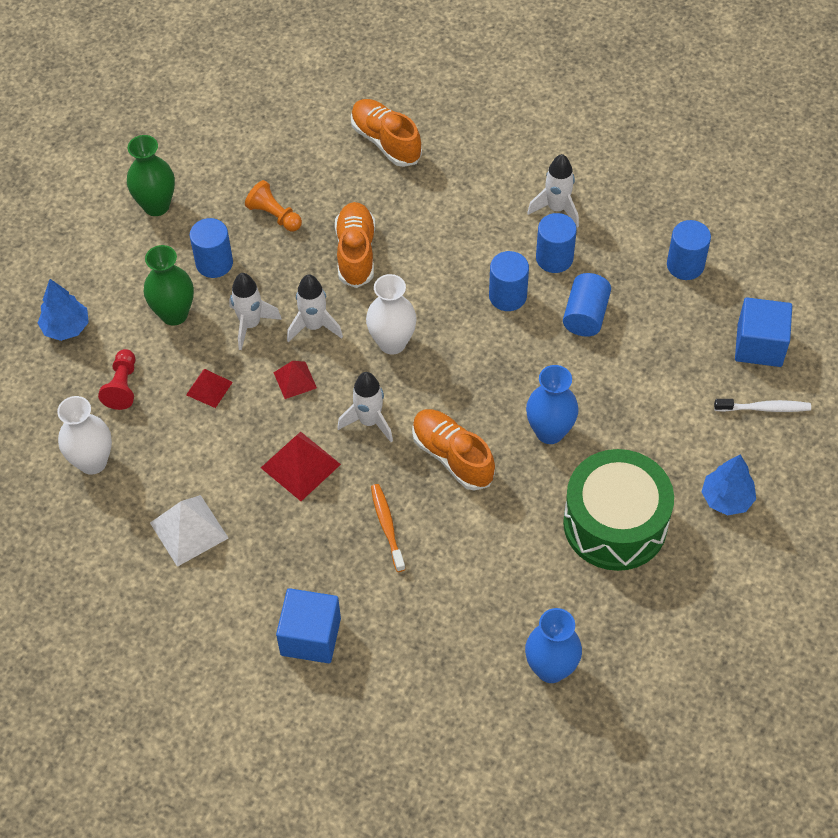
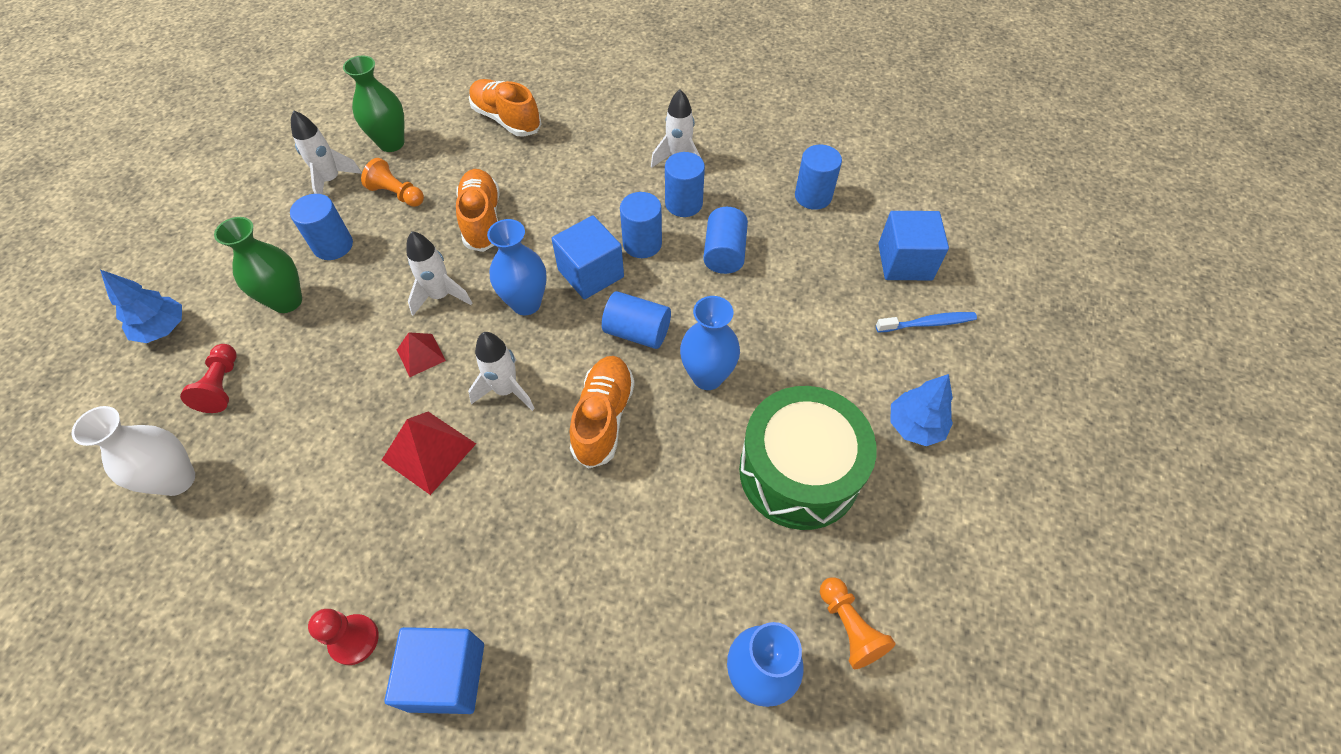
camera: 10 degrees left, 0 degrees up
green vase [127,135,175,216] -> green vase moved to [343,56,404,152]
white pyramid [150,495,228,567] -> none
red pyramid [186,369,233,408] -> none
white rocket [229,273,282,350] -> white rocket moved to [291,110,362,194]
white vase [366,274,417,355] -> blue vase [487,219,547,315]
orange toothbrush [371,484,406,572] -> none
orange shoe [412,409,495,491] -> orange shoe turned 60 degrees clockwise [570,356,635,469]
white toothbrush [714,399,811,412] -> blue toothbrush [876,312,977,332]
none -> red pawn [308,609,379,665]
none -> blue cube [552,215,624,299]
none -> blue cylinder [602,291,671,349]
none -> orange pawn [820,577,895,669]

